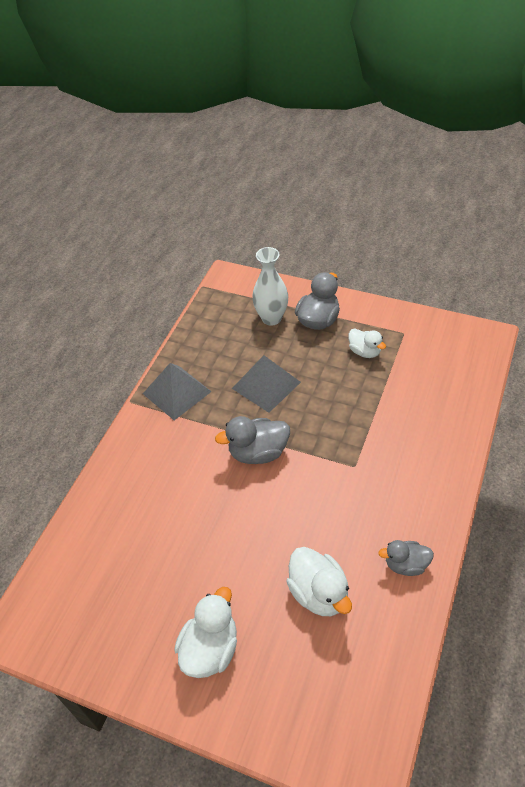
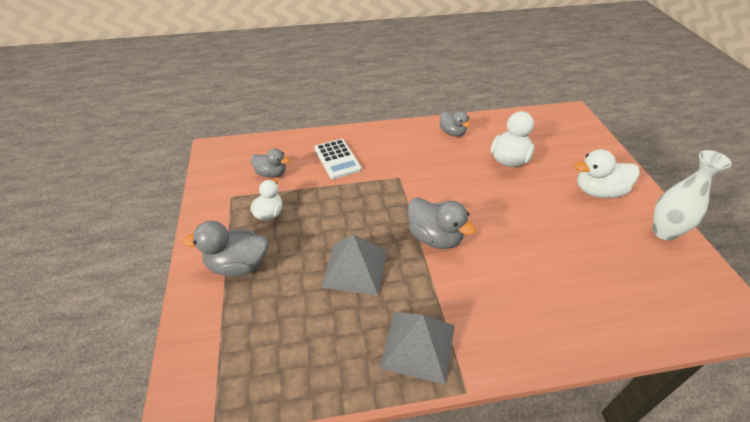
camera: 125 degrees left, 5 degrees down
white vase [252,247,288,326] -> white vase moved to [652,150,732,241]
none -> grey duck [251,149,290,178]
none -> white calculator [314,139,362,179]

